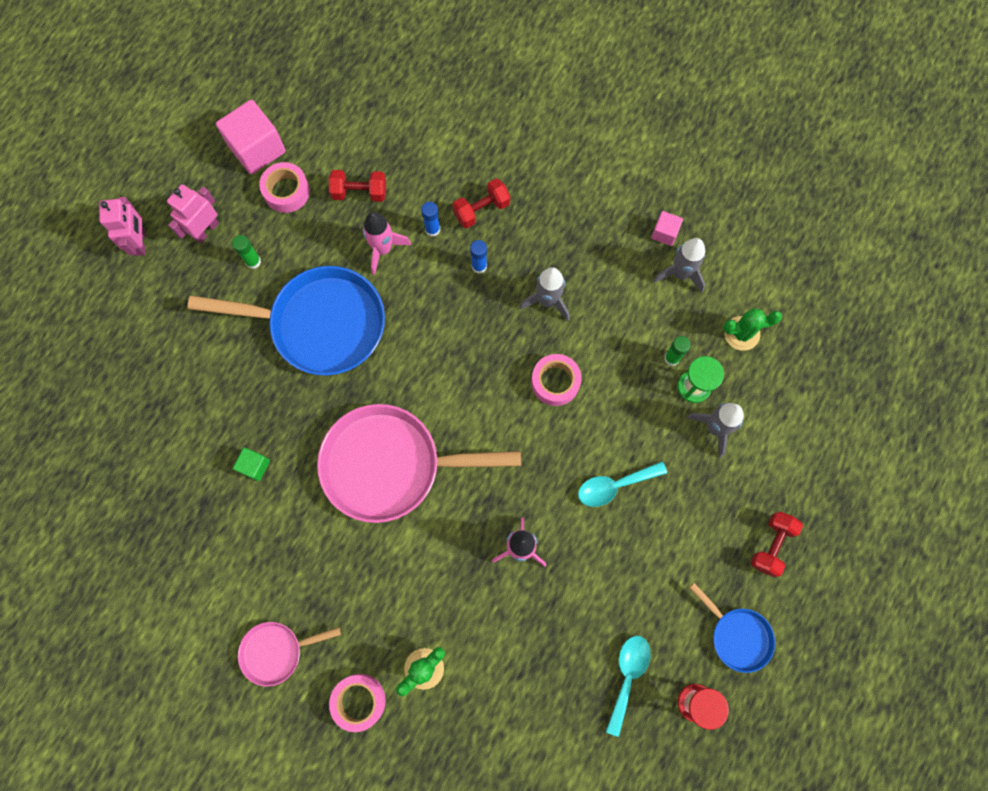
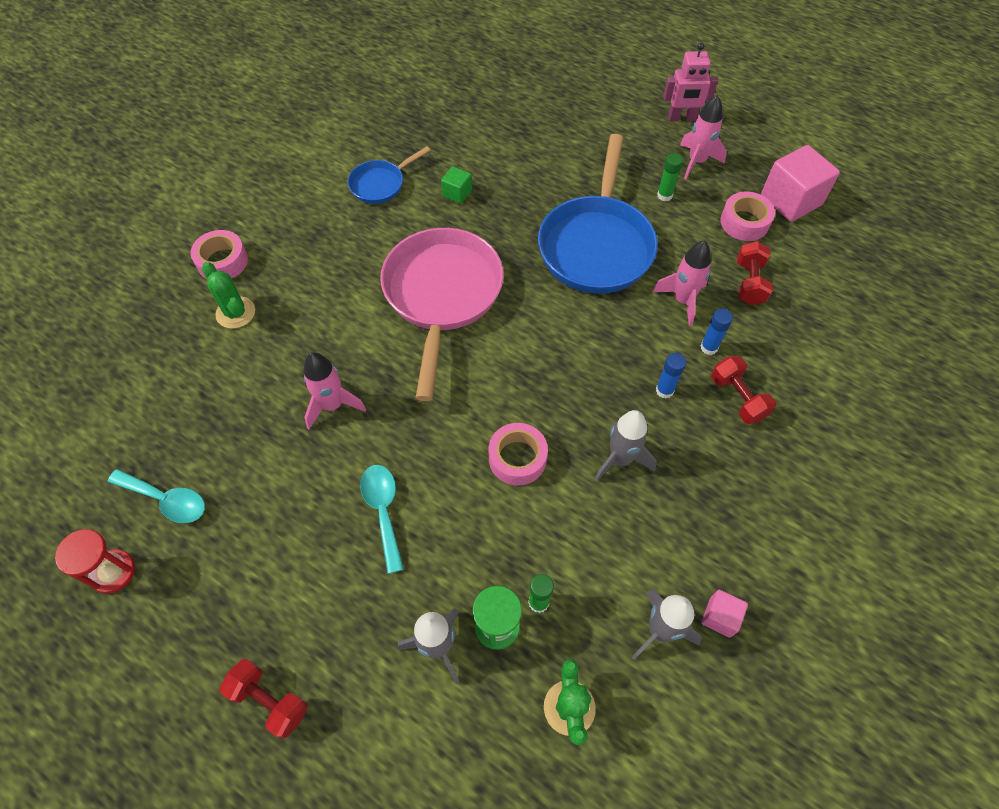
camera: 95 degrees right, 15 degrees down
pink robot [167,184,219,244] -> pink rocket [680,95,727,179]
pink pan [238,622,341,687] -> none
blue pan [689,583,775,673] -> blue pan moved to [348,146,431,204]

